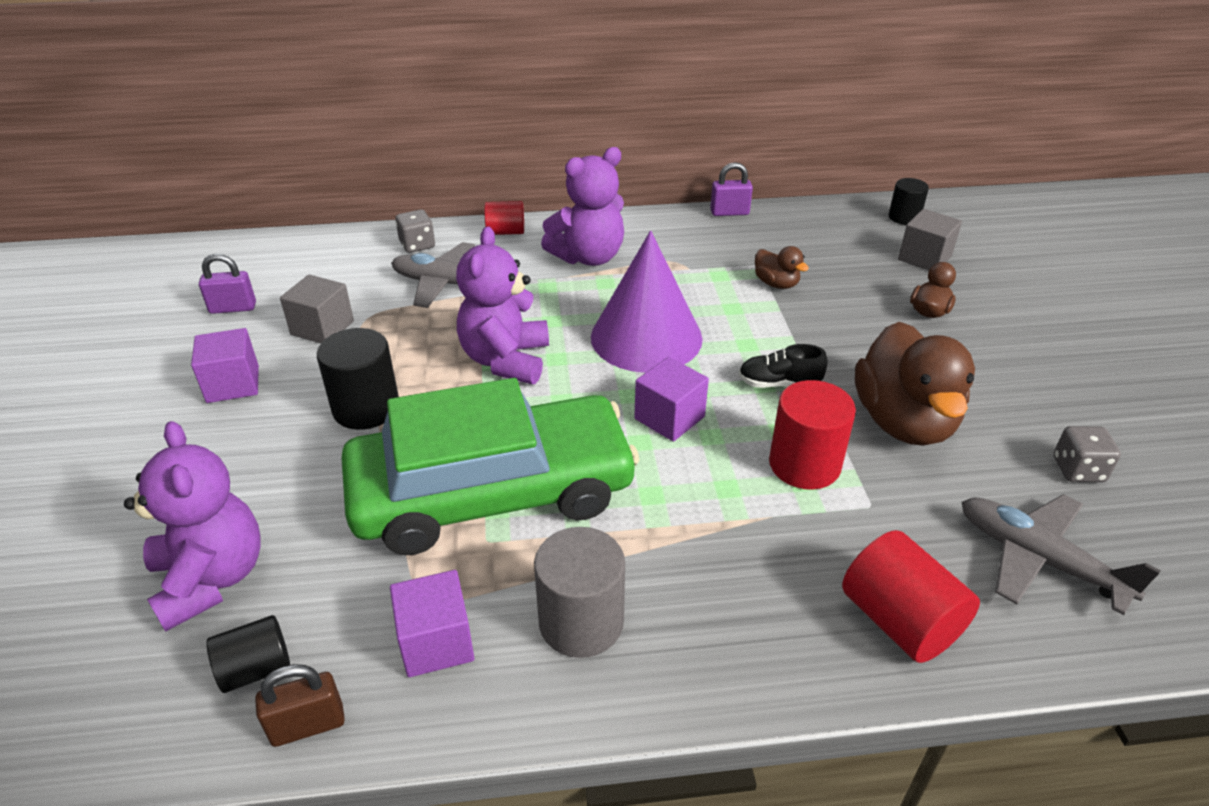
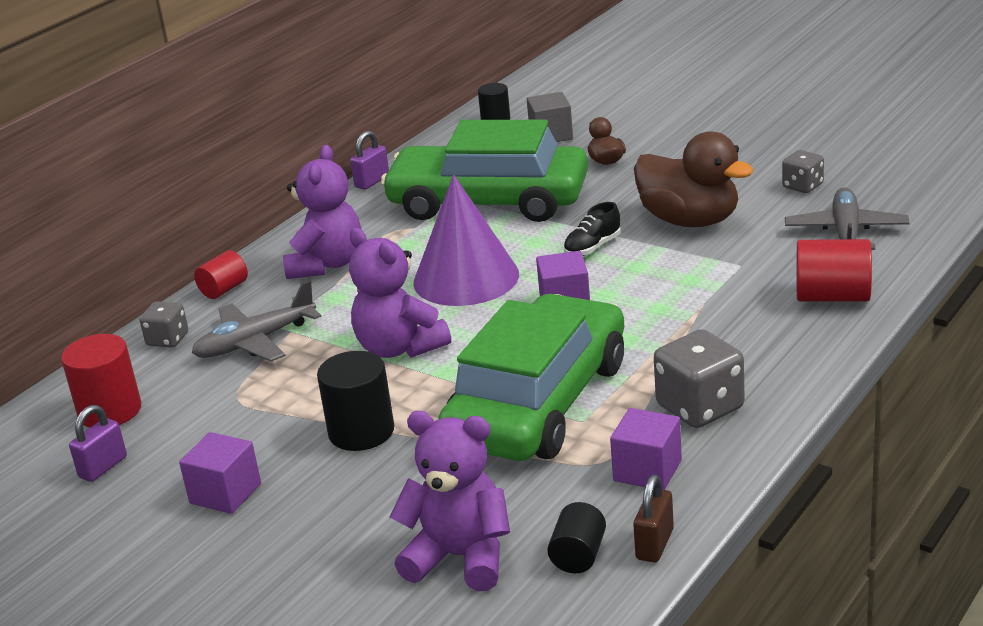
camera: 45 degrees left, 10 degrees down
grey cube [280,274,354,343] -> none
grey cylinder [534,527,625,658] -> grey dice [654,329,745,428]
brown duck [755,246,809,289] -> green car [381,120,588,222]
red cylinder [769,380,856,490] -> red cylinder moved to [61,334,141,428]
grey plane [962,494,1161,615] -> grey plane turned 105 degrees clockwise [785,188,910,250]

